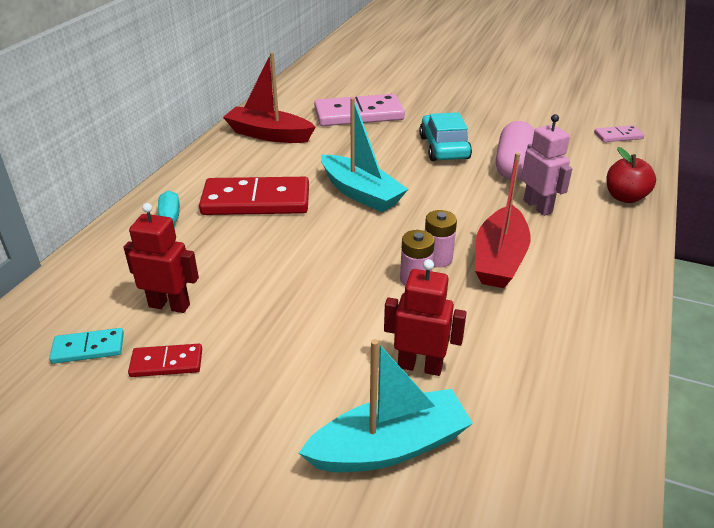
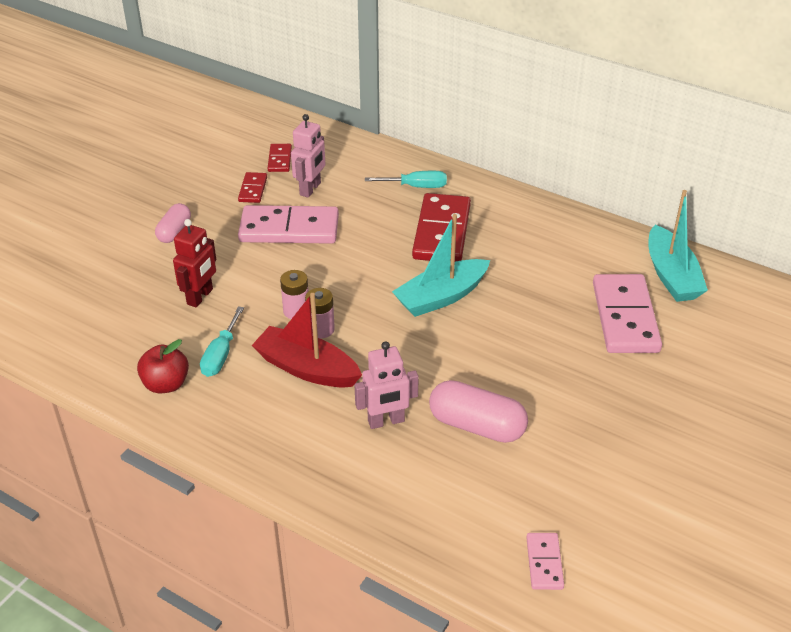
camera: 100 degrees right, 5 degrees up
turquoise domino [49,328,124,364] -> red domino [268,144,292,172]
red robot [124,203,199,313] -> pink robot [291,114,325,198]
red boat [223,52,315,143] -> none
turquoise boat [299,339,473,472] -> turquoise boat moved to [648,190,708,302]
turquoise car [419,112,472,161] -> none
red apple [607,147,656,203] -> red apple moved to [137,339,189,393]
none -> pink capsule [155,203,191,243]
none -> turquoise screwdriver [200,306,244,377]
none -> pink domino [238,205,339,244]

